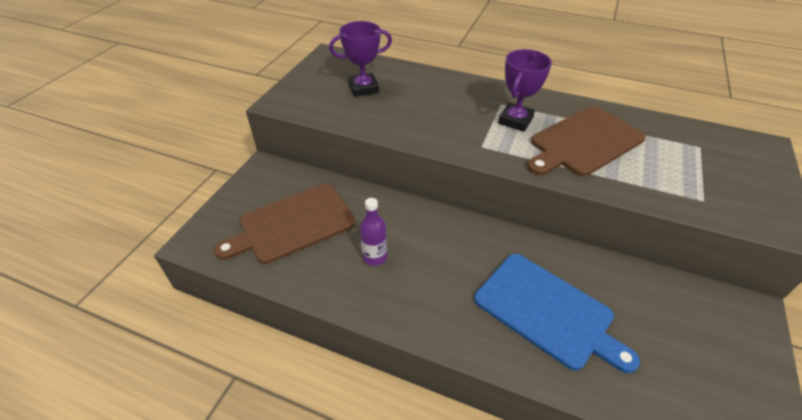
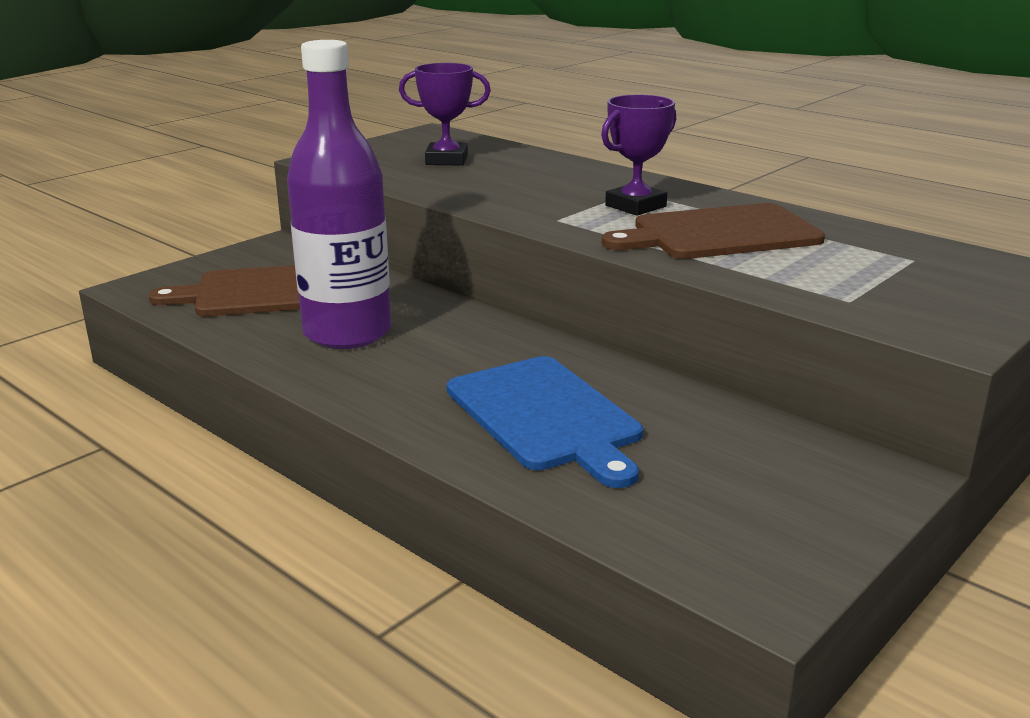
camera: 20 degrees right, 20 degrees down
purple bottle [360,198,387,266] -> purple bottle [287,40,391,349], size x2.37

